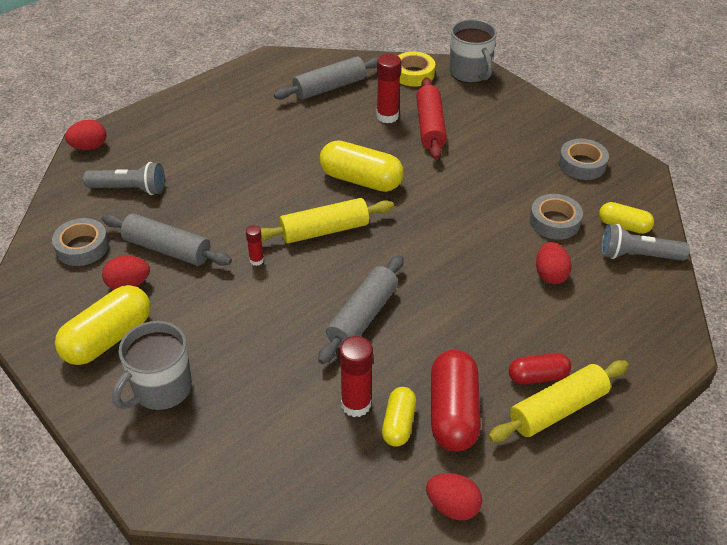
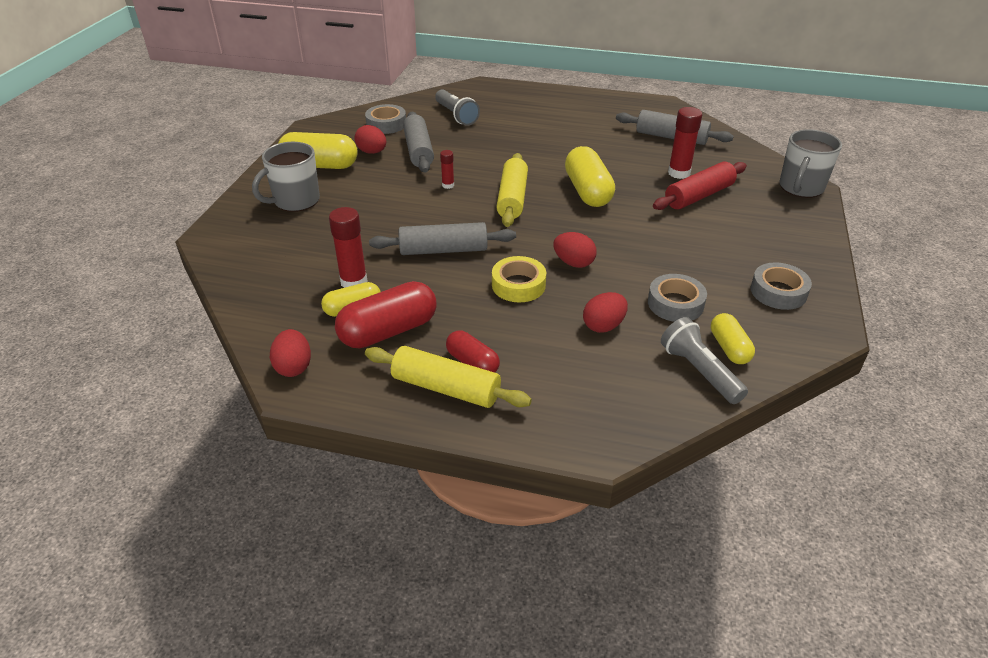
camera: 55 degrees right, 5 degrees down
red egg [65,120,106,150] -> red egg moved to [553,232,597,268]
grey mug [112,321,192,410] -> grey mug turned 45 degrees counterclockwise [252,142,320,212]
yellow rolling pin [260,198,394,244] -> yellow rolling pin turned 60 degrees clockwise [496,153,528,227]
yellow tape [398,52,435,87] -> yellow tape moved to [492,256,546,302]

